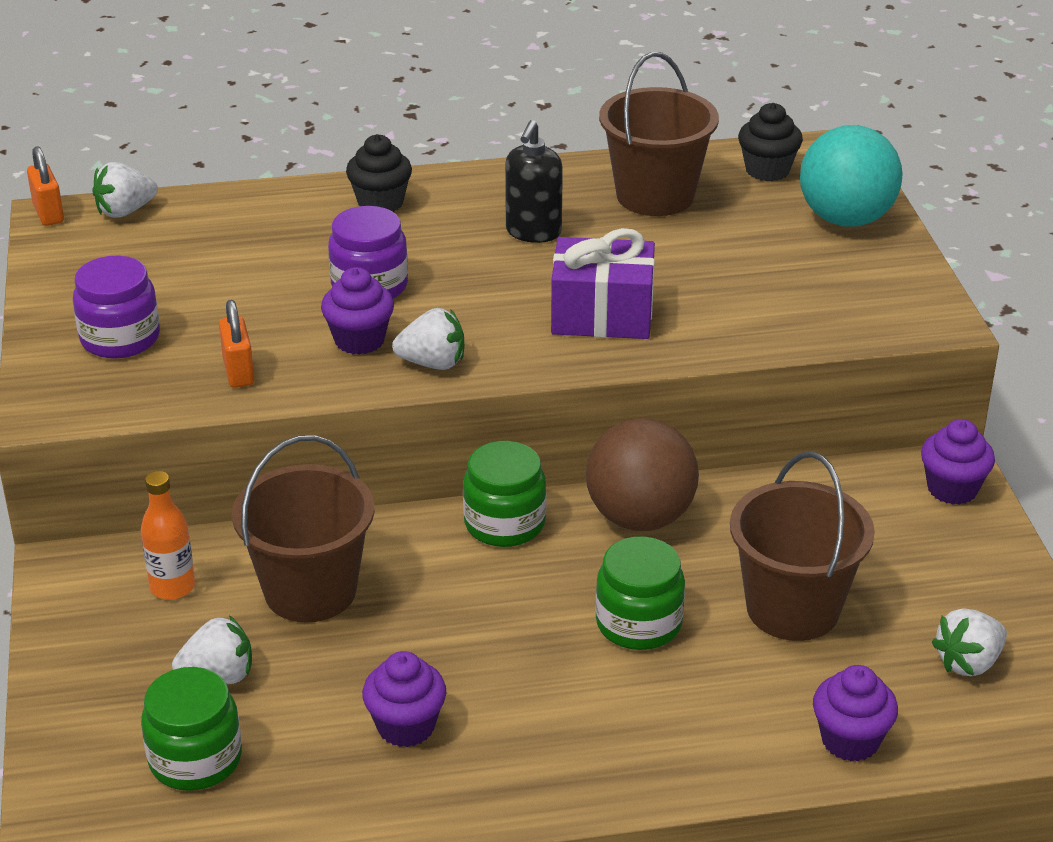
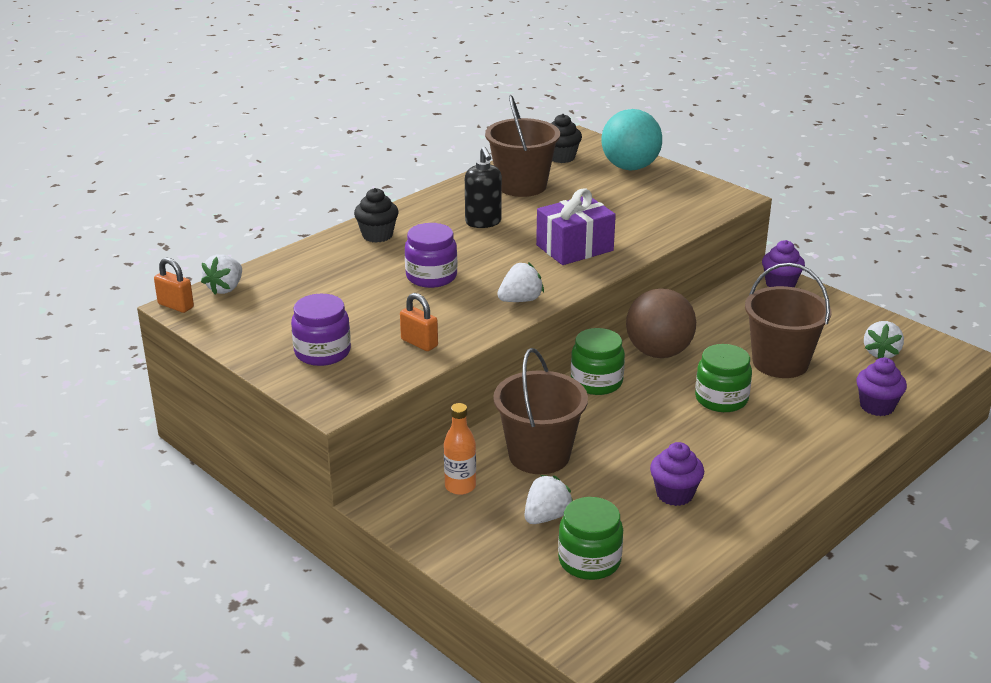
camera: 35 degrees left, 5 degrees down
purple cupcake [321,267,394,355] -> none

